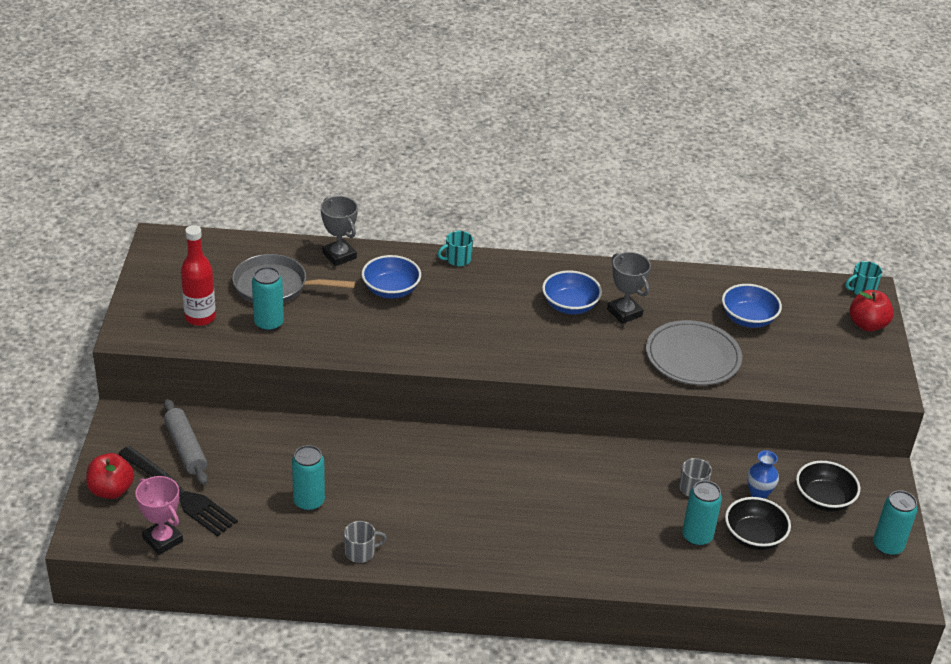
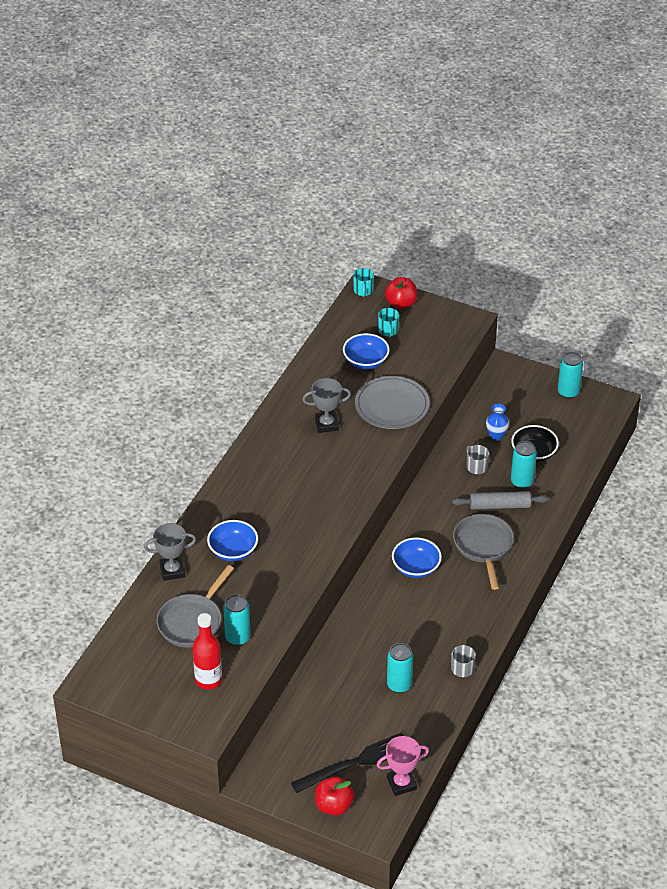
camera: 65 degrees left, 5 degrees up
grey rolling pin [164,399,208,485] -> grey rolling pin moved to [452,491,549,510]
turquoise mug [438,231,473,266] -> turquoise mug moved to [378,308,399,337]
blue bowl [542,271,602,314] -> blue bowl moved to [392,537,442,578]
black bowl [796,461,860,512] -> none
none -> grey pan [453,514,514,590]

